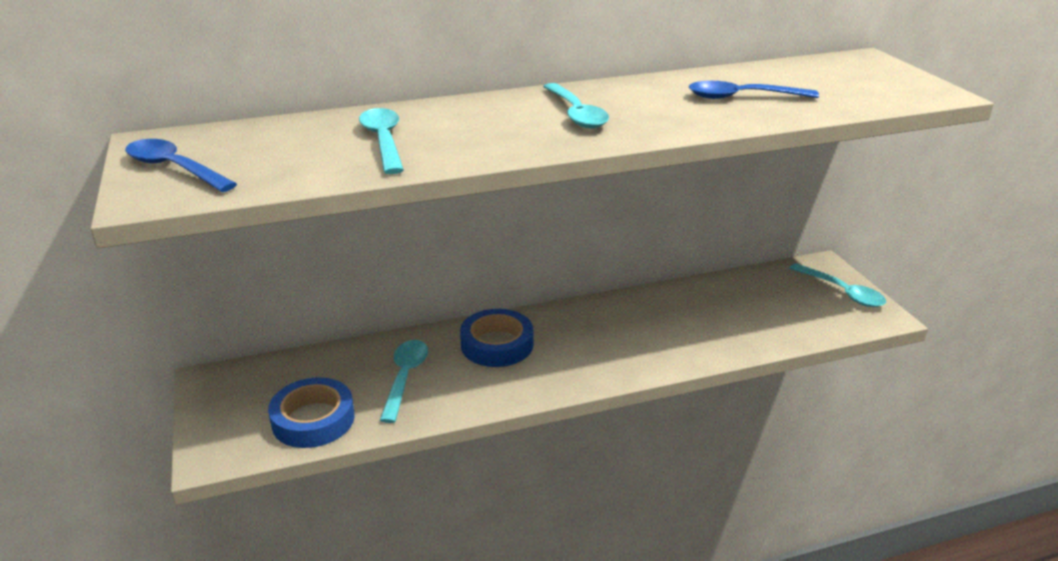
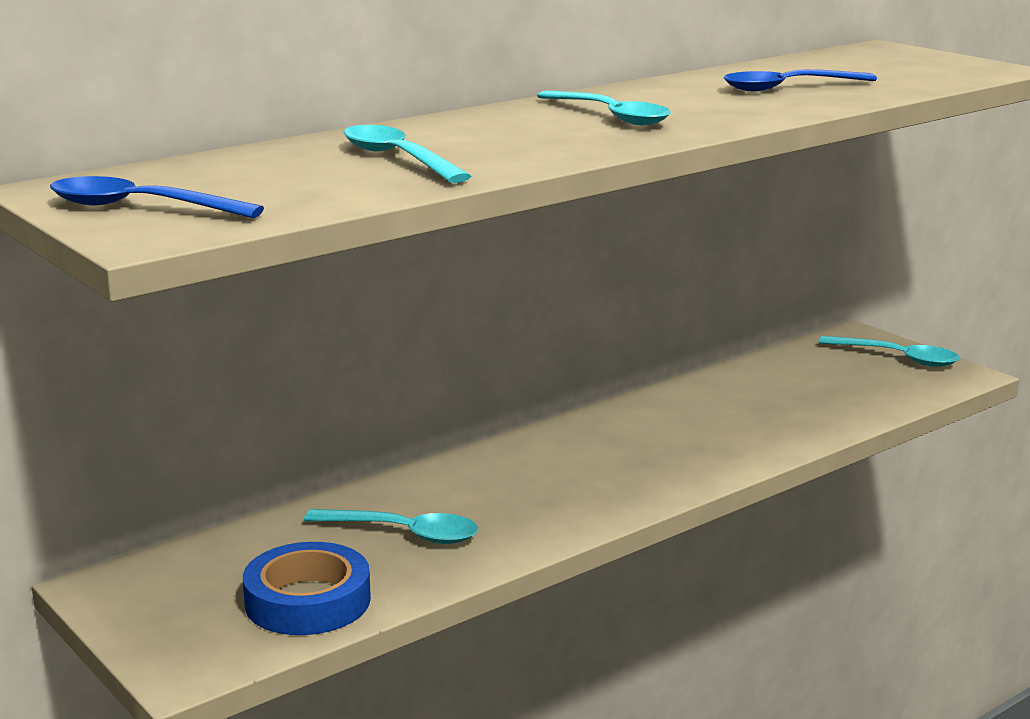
camera: 20 degrees left, 10 degrees down
turquoise spoon [380,340,428,423] -> turquoise spoon turned 120 degrees clockwise [304,509,478,544]
blue tape [460,309,533,367] -> none

